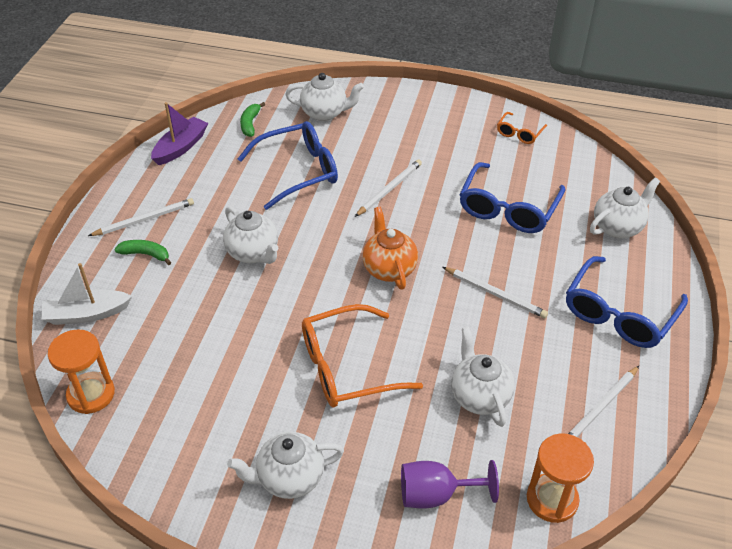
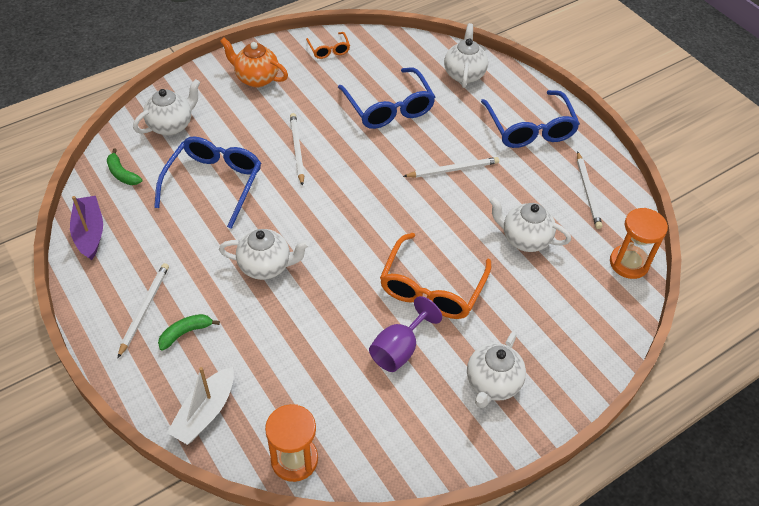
camera: 50 degrees left, 5 degrees up
orange teapot [363,207,418,290] -> orange teapot moved to [220,38,288,88]
purple goblet [401,460,499,509] -> purple goblet moved to [369,296,442,372]

